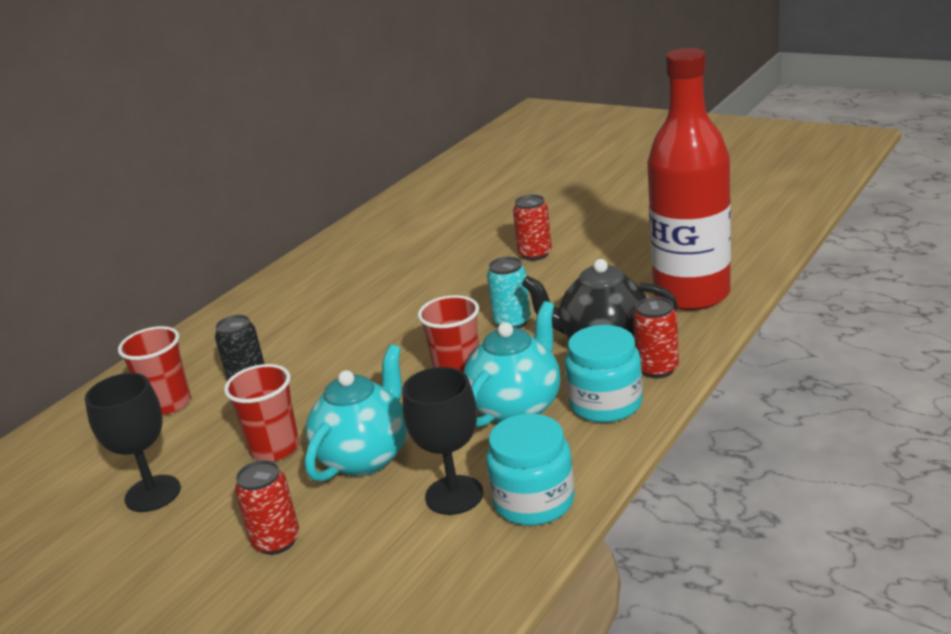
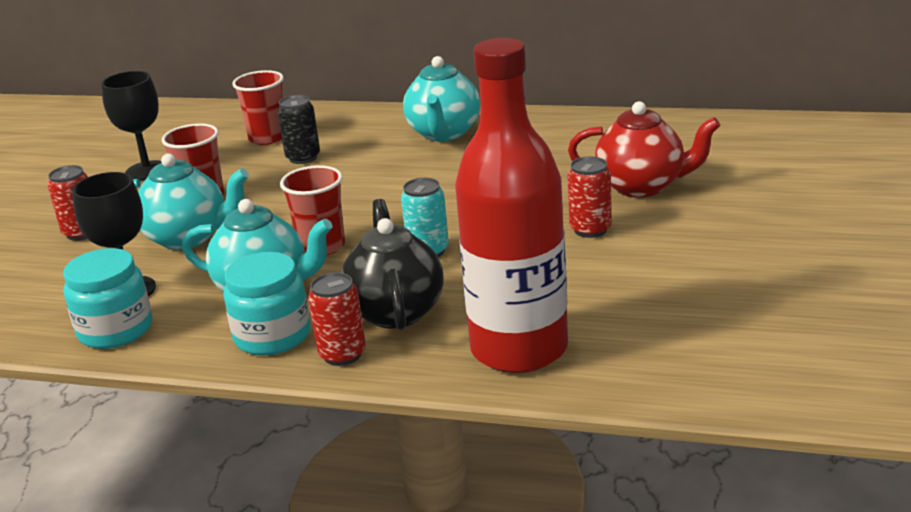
camera: 70 degrees right, 0 degrees up
none -> turquoise teapot [403,56,480,141]
none -> red teapot [568,101,720,198]

